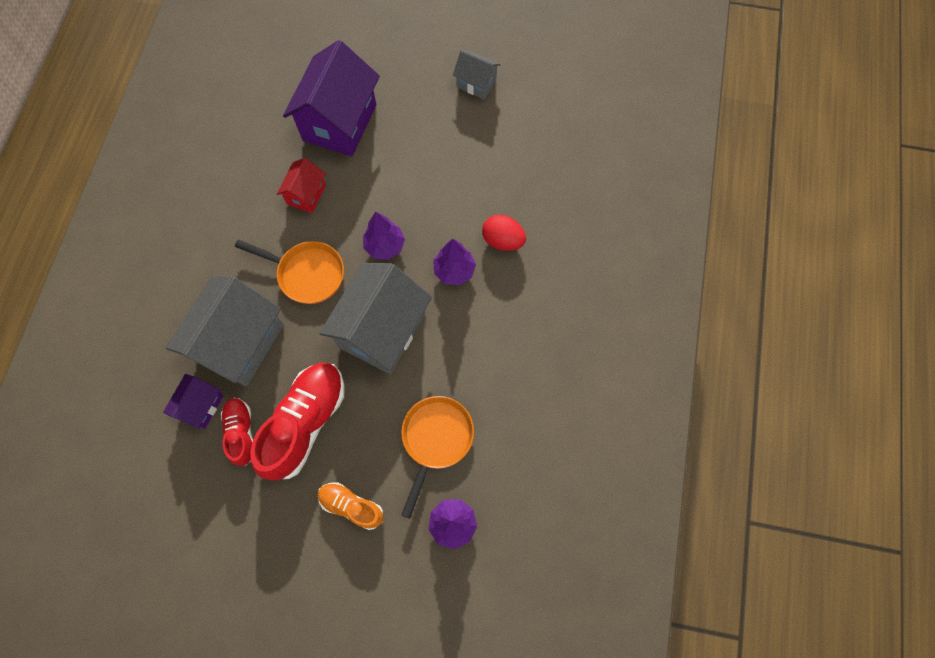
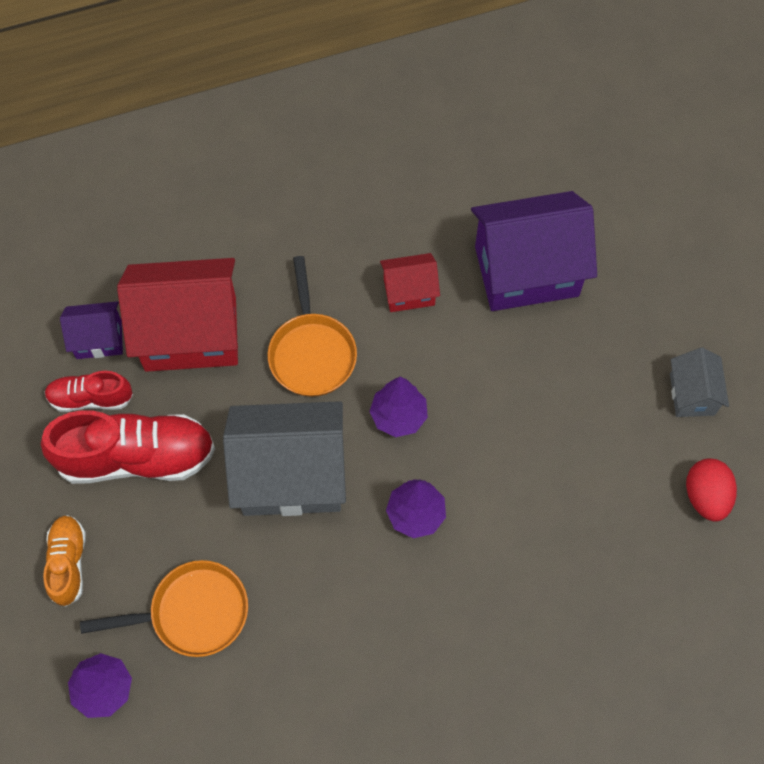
camera: 60 degrees right, 5 degrees down
grey house [166,275,284,386] -> red house [117,258,238,372]
red shoe [221,398,253,466] -> red shoe turned 135 degrees counterclockwise [45,371,133,412]
red egg [482,215,526,251] -> red egg moved to [686,459,737,522]

